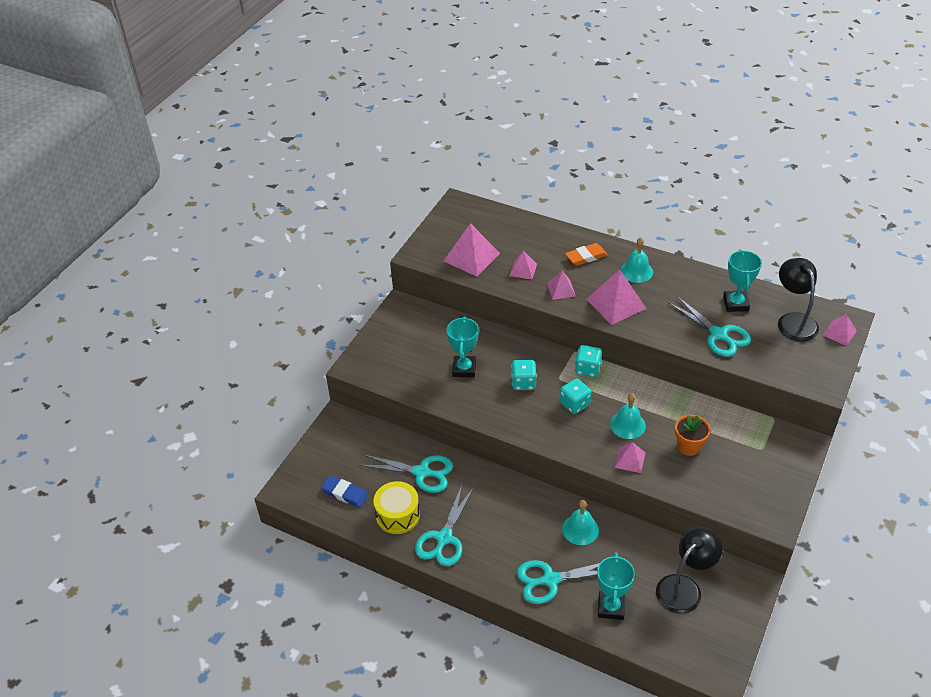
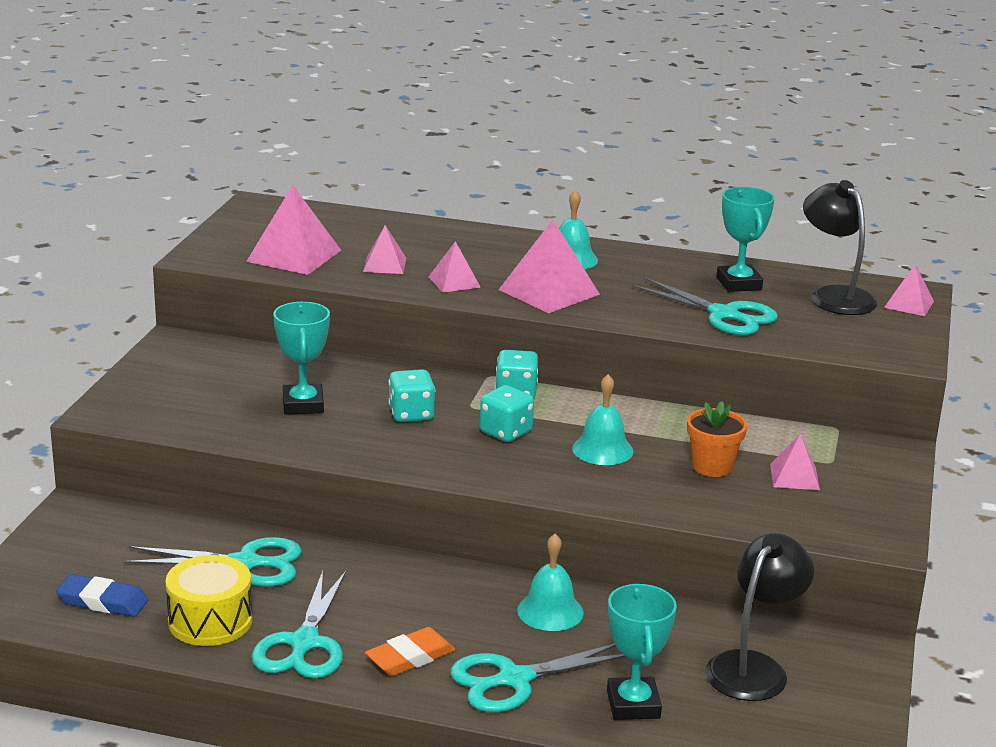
camera: 15 degrees left, 20 degrees down
orange eraser [565,243,608,266] -> orange eraser moved to [365,627,456,676]
pink pyramid [614,442,646,473] -> pink pyramid moved to [770,433,820,490]

